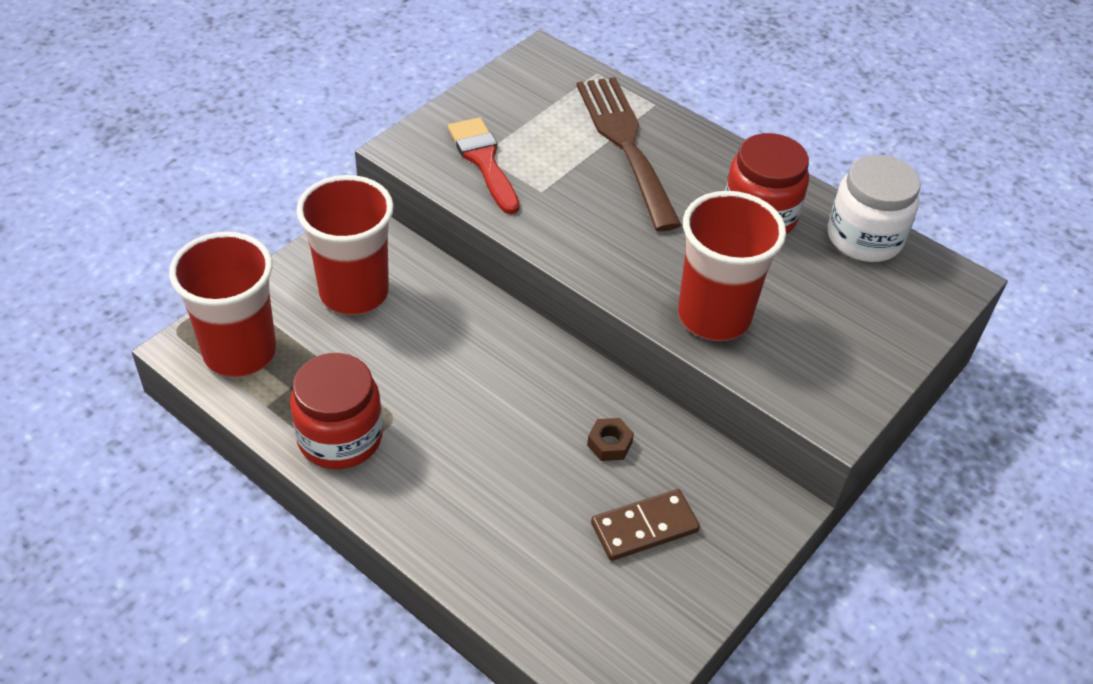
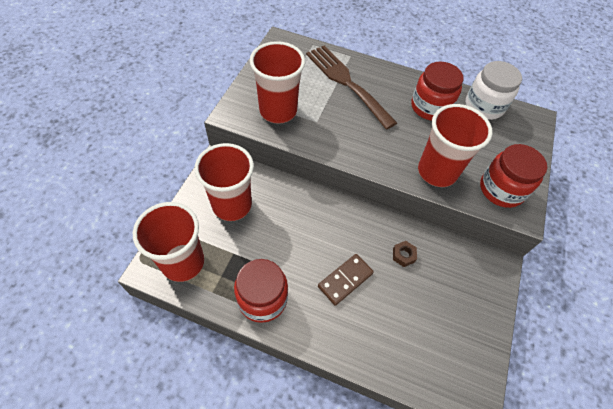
camera: 20 degrees left, 10 degrees up
red brush [448,117,519,214] -> red cup [250,41,305,123]
brown domino [591,489,700,561] -> brown domino moved to [318,254,374,306]
none -> red jar [480,144,547,208]

